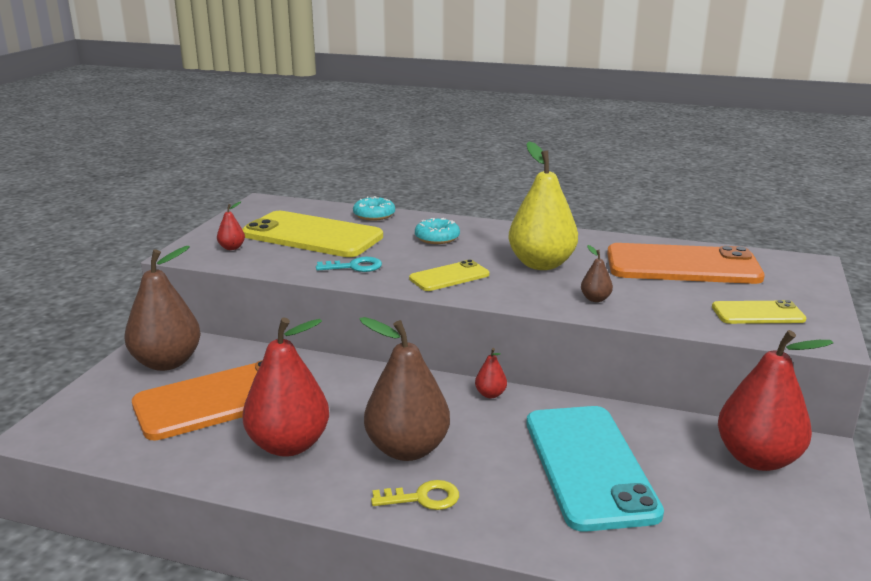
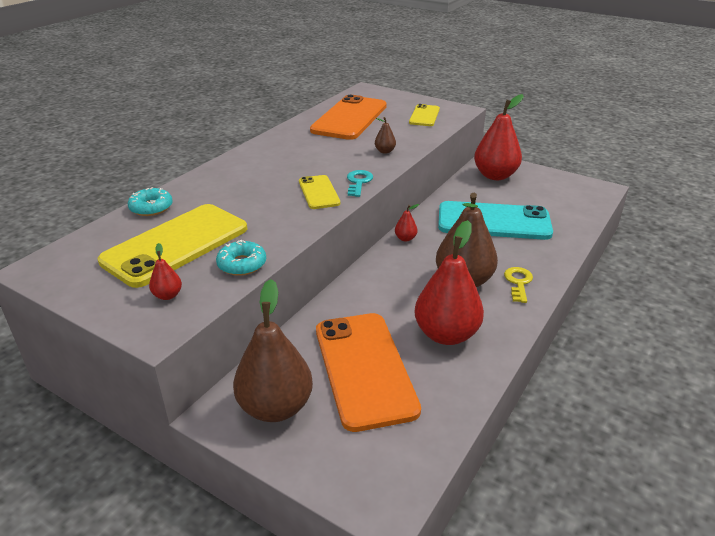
camera: 75 degrees left, 10 degrees up
turquoise key [316,257,382,272] -> turquoise key moved to [347,170,373,197]
turquoise donut [415,218,460,244] -> turquoise donut moved to [216,240,266,276]
yellow pear [508,141,578,270] -> none

